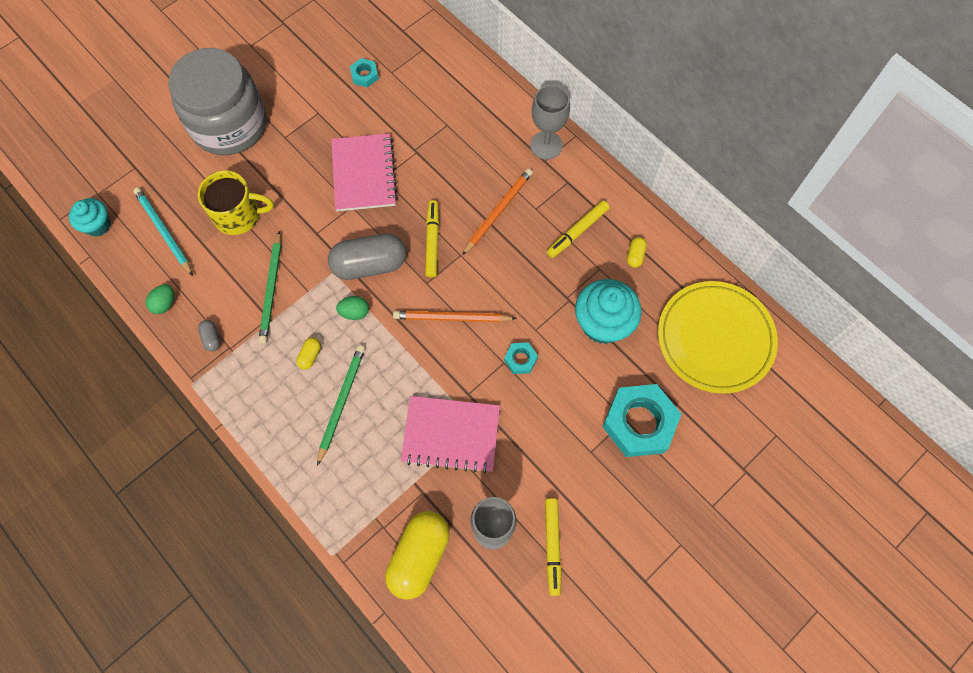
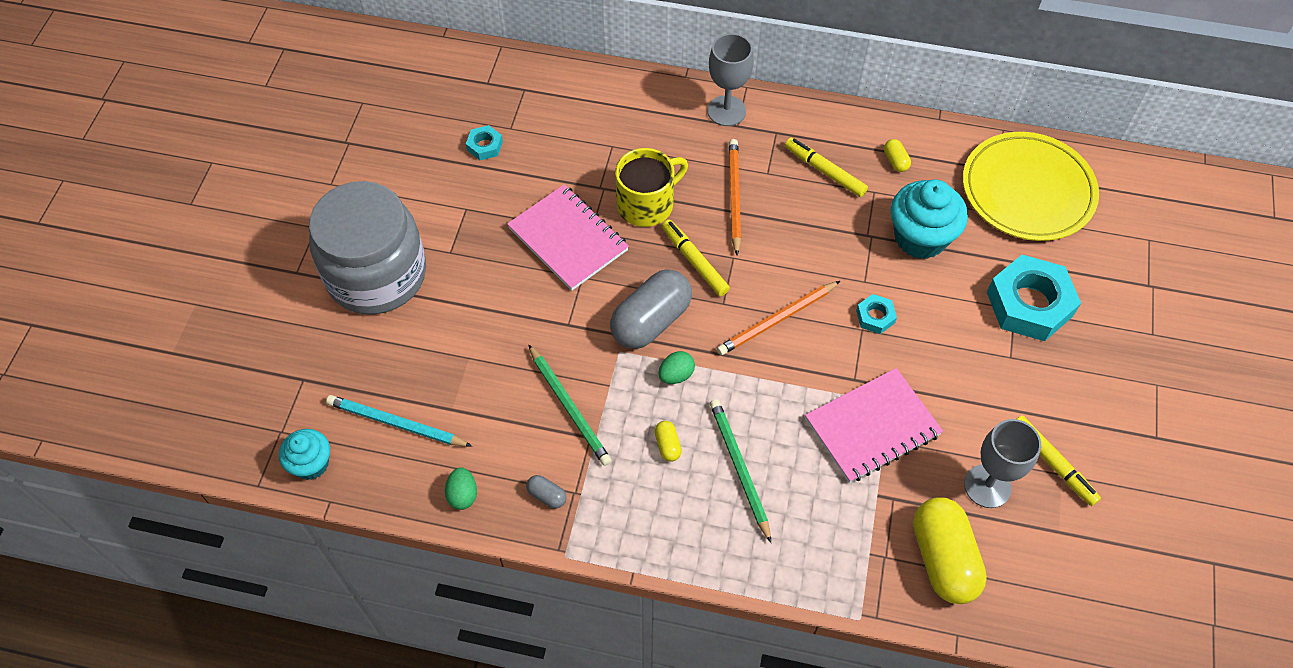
camera: 35 degrees left, 10 degrees down
yellow mug [198,170,274,235] -> yellow mug moved to [615,148,688,227]
yellow marker [547,200,610,258] -> yellow marker turned 120 degrees clockwise [785,138,868,197]

